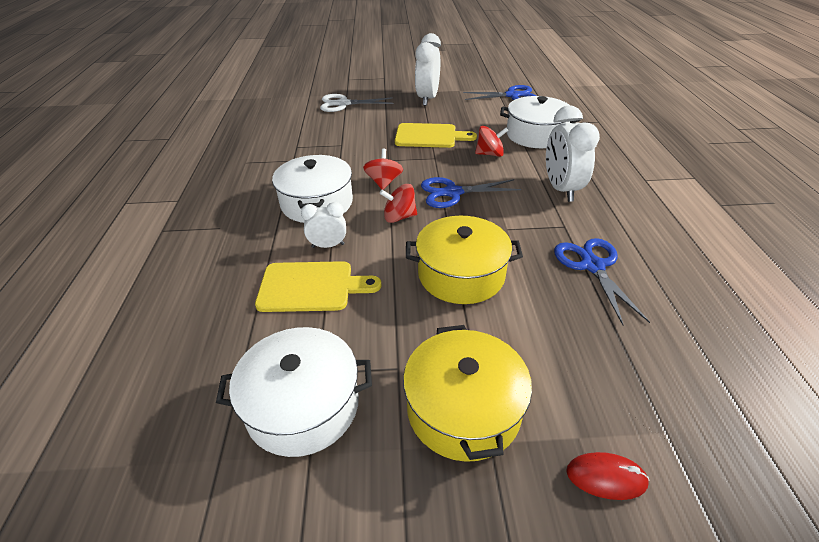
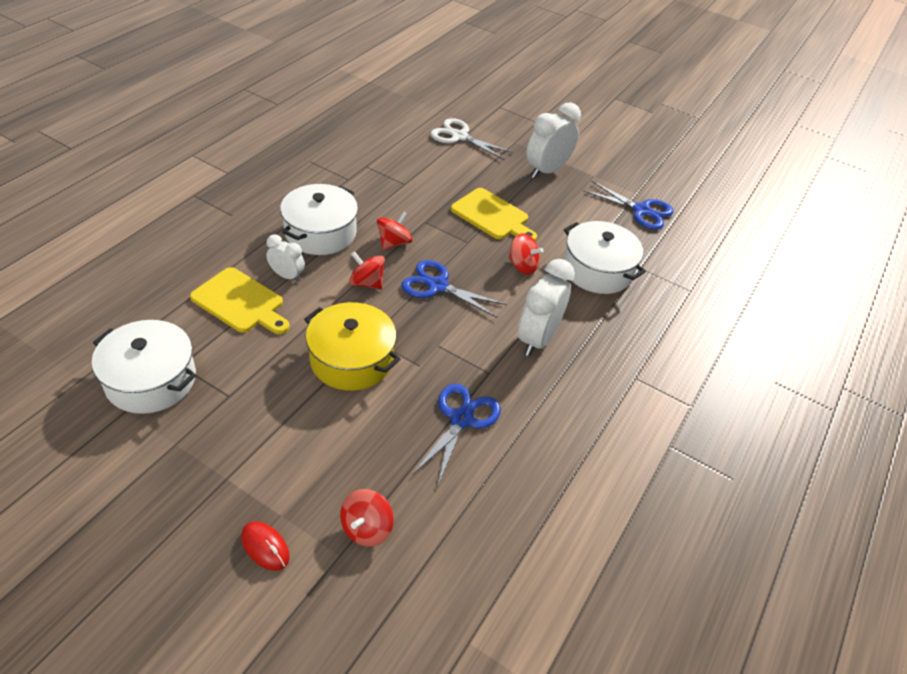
camera: 30 degrees right, 5 degrees up
yellow pot [403,325,532,462] -> none
none -> red spinning top [340,489,394,547]

